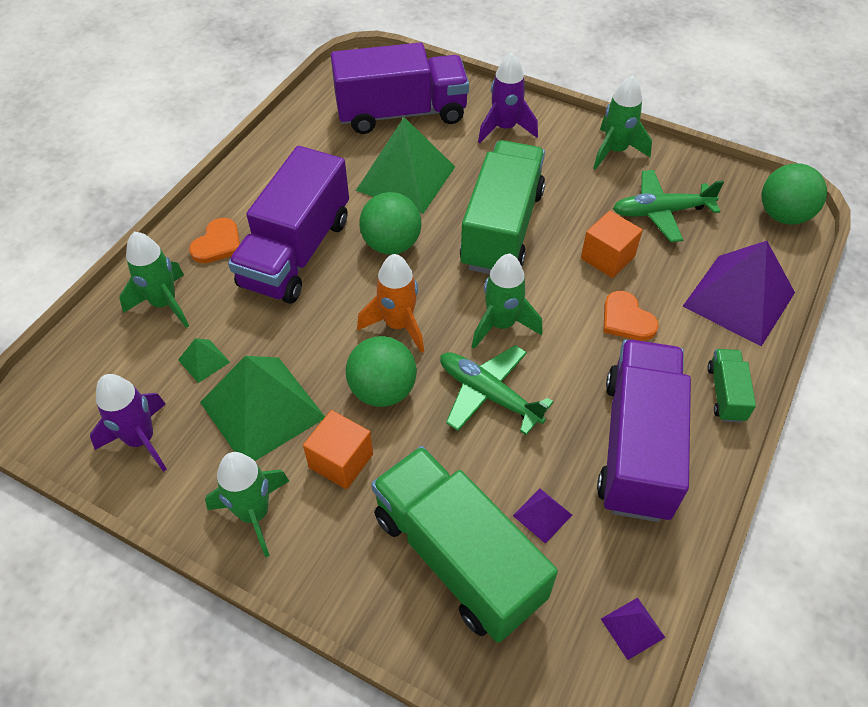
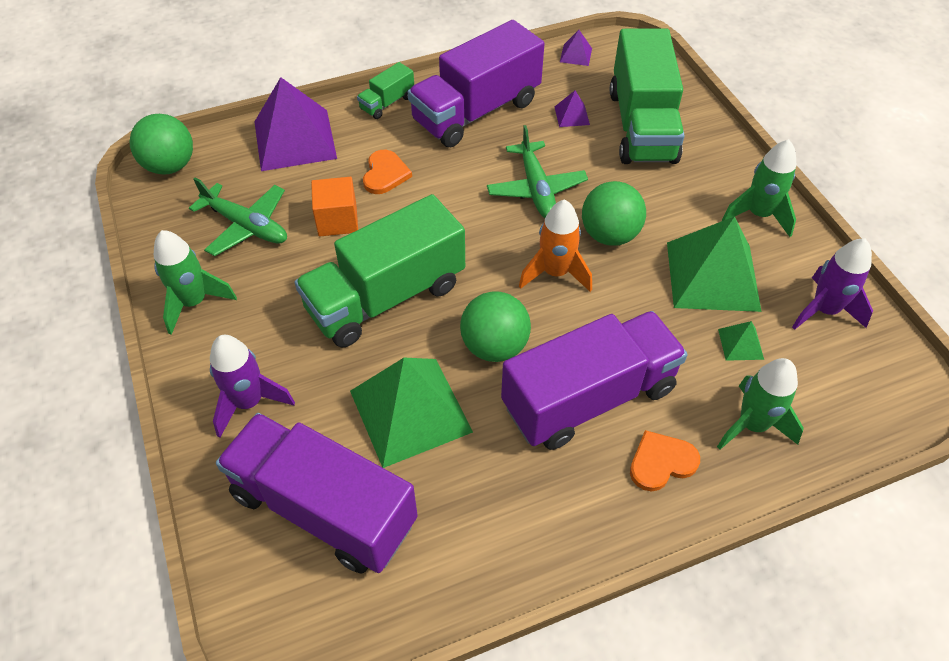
camera: 140 degrees left, 0 degrees up
orange cube [303,410,373,489] -> none
green rocket [472,253,543,349] -> none

